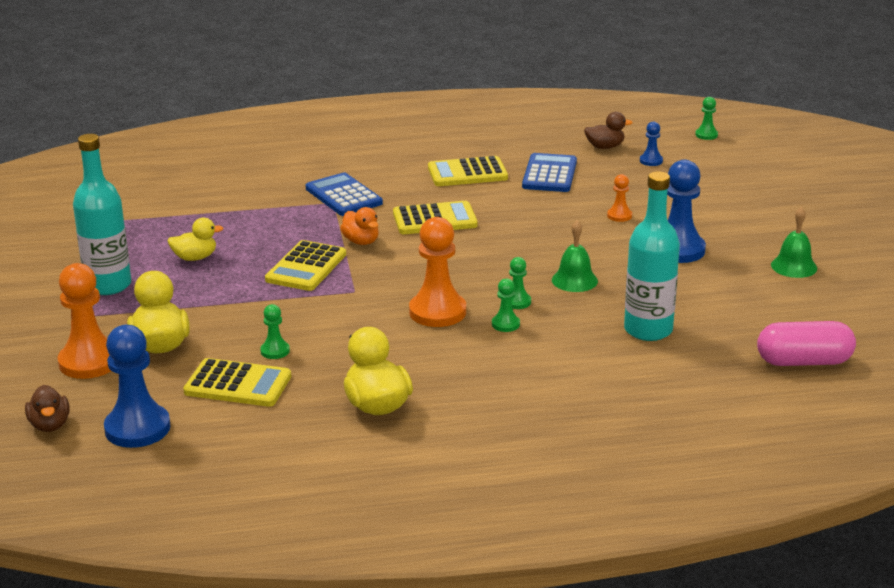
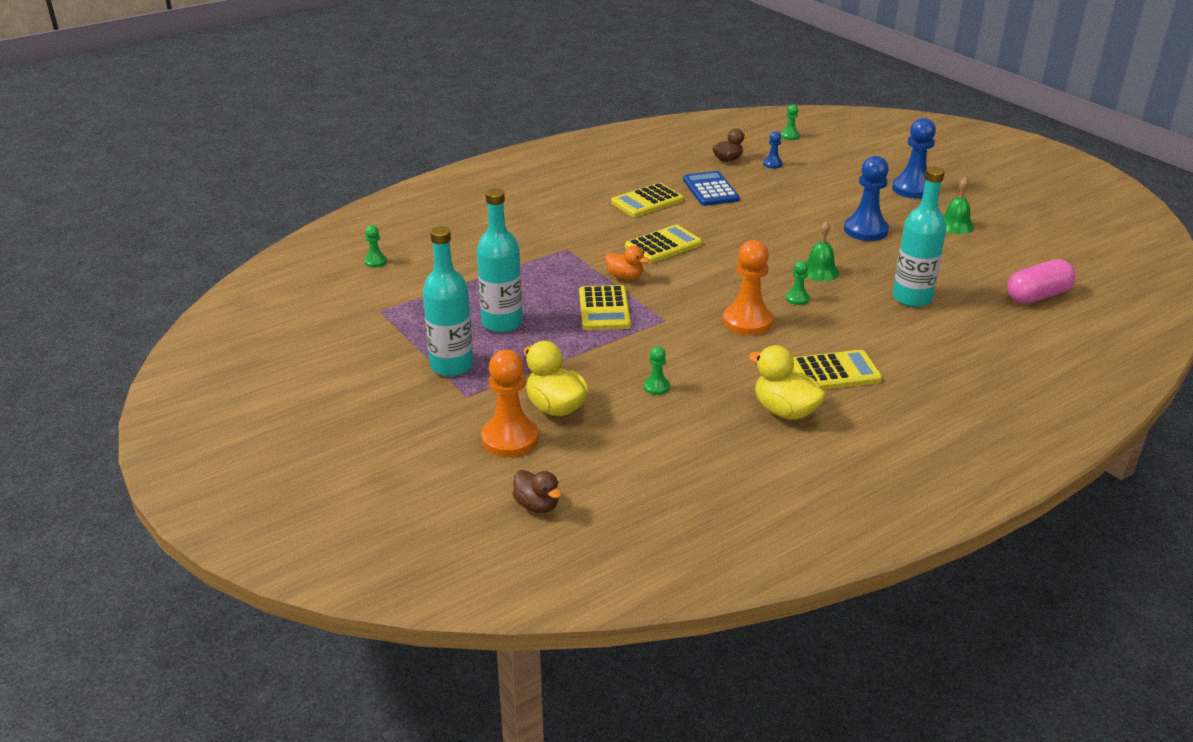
camera: 25 degrees left, 5 degrees up
blue pawn [104,325,171,448] -> blue pawn moved to [892,118,936,199]
yellow duck [168,218,223,261] -> turquoise bottle [477,188,522,332]
yellow calculator [183,358,291,407] -> yellow calculator moved to [793,350,882,390]
blue calculator [306,173,383,216] -> none
green pawn [492,278,520,332] -> green pawn moved to [364,225,387,268]
orange pawn [607,174,632,222] -> none

